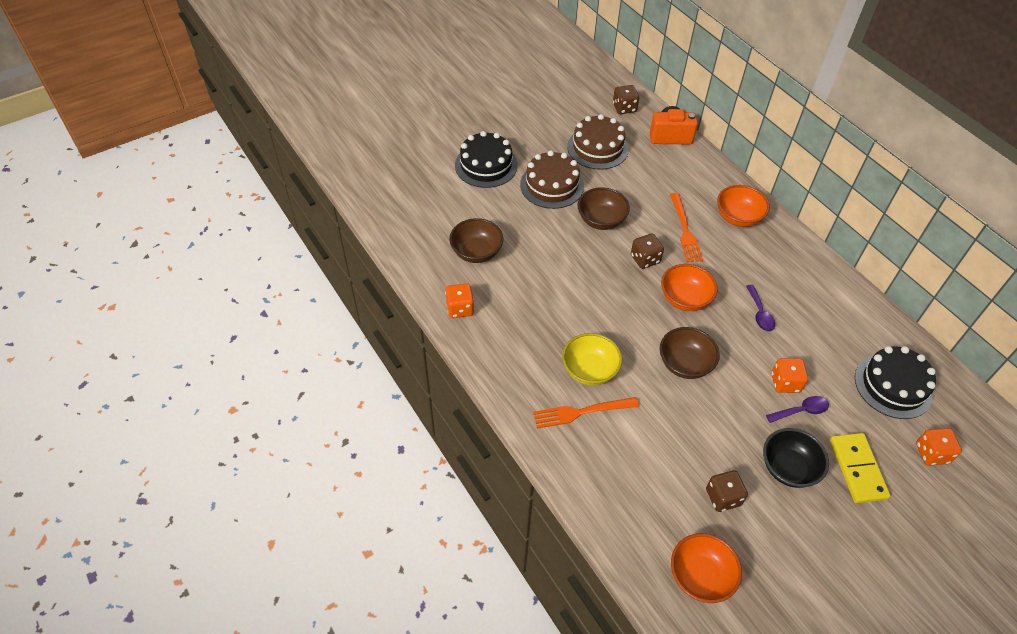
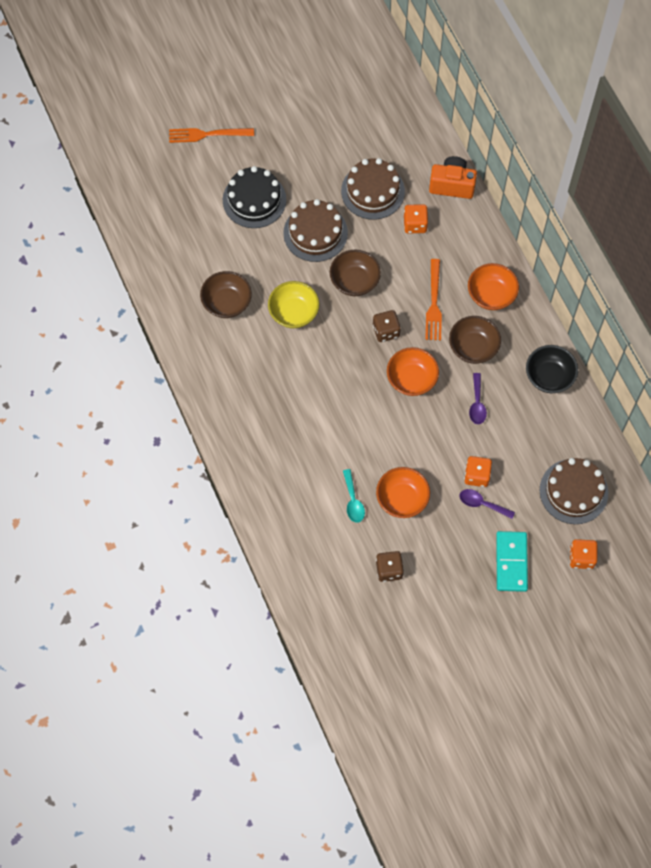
camera: 10 degrees right, 15 degrees up
orange dice [445,283,474,318] -> orange dice moved to [404,204,428,233]
orange fork [533,397,639,429] -> orange fork moved to [169,128,254,143]
yellow bowl [562,333,622,386] -> yellow bowl moved to [268,281,319,328]
brown dice [613,85,639,114] -> none
brown bowl [660,327,720,379] -> brown bowl moved to [449,316,501,364]
orange bowl [671,533,742,603] -> orange bowl moved to [376,467,430,518]
black bowl [763,428,829,488] -> black bowl moved to [526,345,578,393]
purple spoon [766,396,829,423] -> purple spoon turned 150 degrees counterclockwise [459,489,515,519]
yellow domino [830,433,891,503] -> turquoise domino [496,531,528,592]
black cake [855,346,936,419] -> brown cake [540,458,608,524]
none -> turquoise spoon [343,469,365,523]

